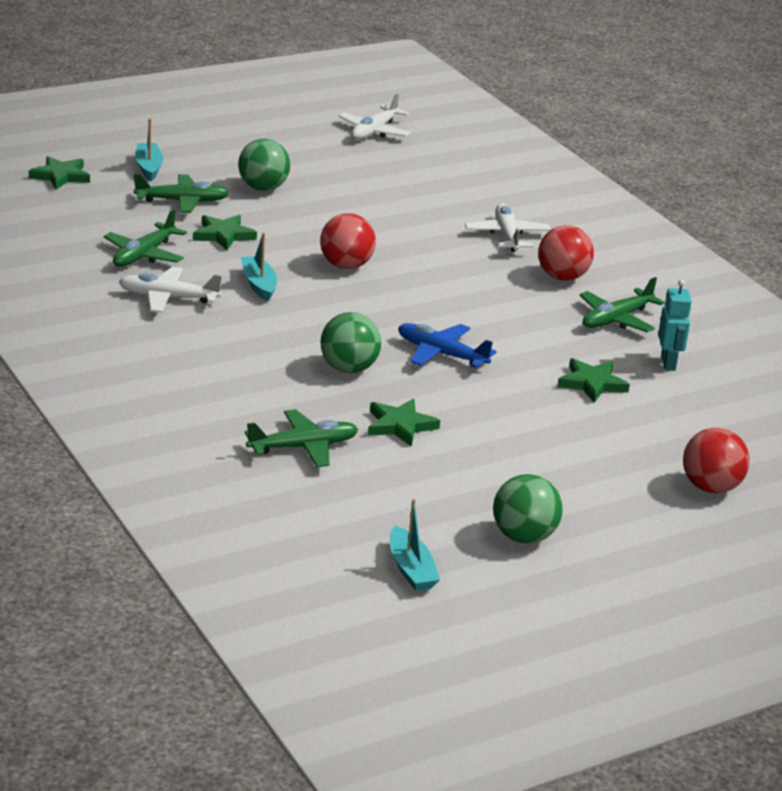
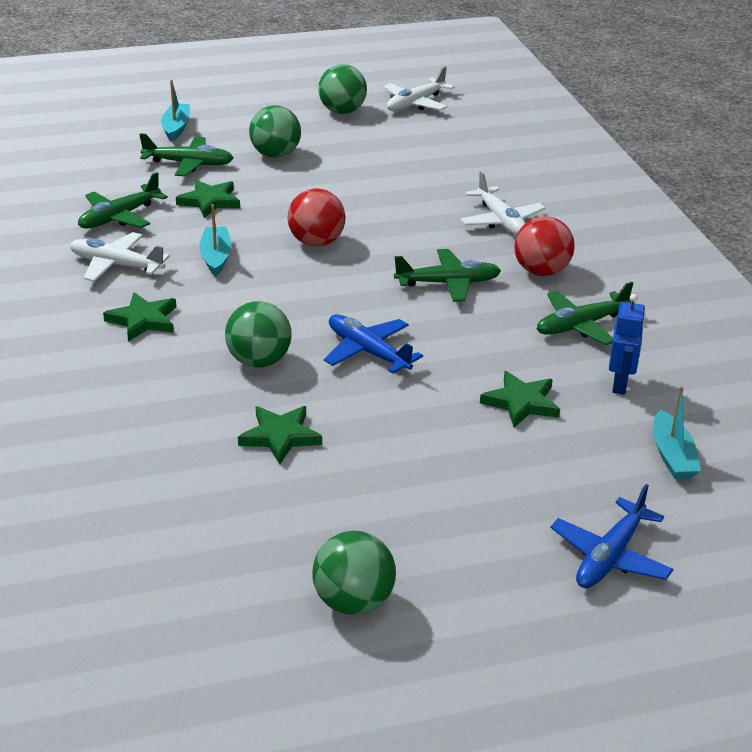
camera: 15 degrees right, 5 degrees up
green star [29,156,90,190] -> green star moved to [103,292,176,342]
green plane [245,409,358,467] -> green plane moved to [394,249,501,302]
turquoise boat [390,499,440,591] -> turquoise boat moved to [653,386,701,479]
white plane [465,203,551,252] -> white plane turned 150 degrees clockwise [460,171,545,236]
turquoise robot [658,279,692,371] -> blue robot [609,294,646,395]
red ball [683,428,750,493] -> blue plane [550,484,673,588]
none -> green ball [318,64,367,114]

